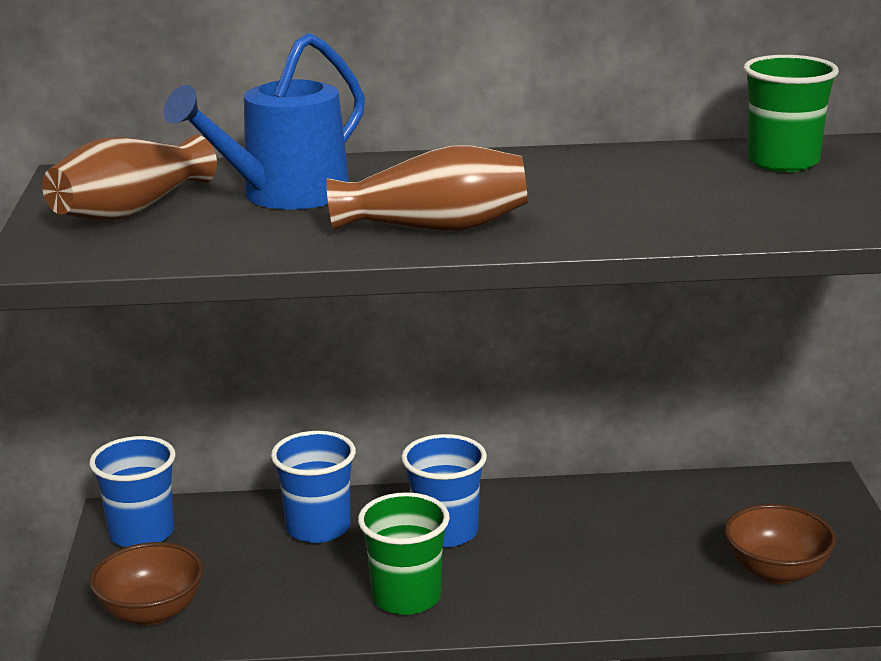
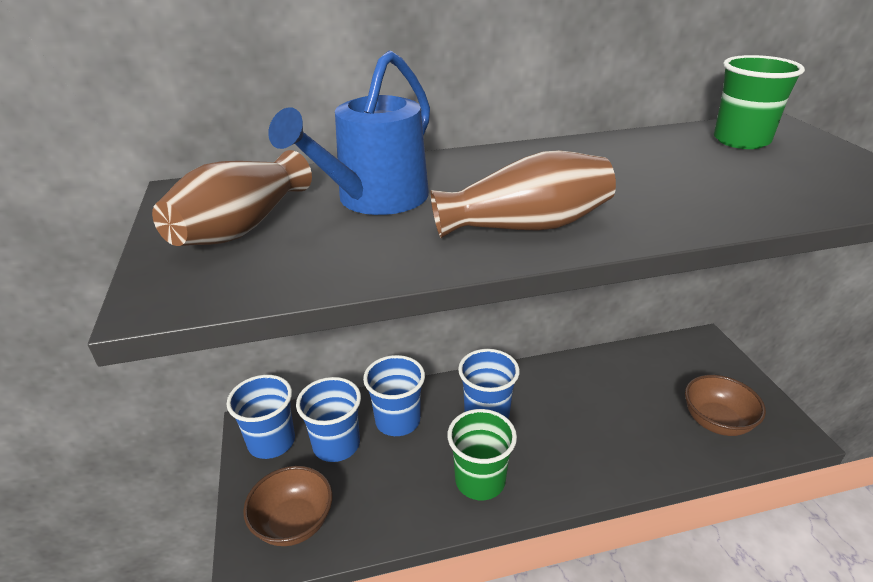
camera: 10 degrees left, 10 degrees up
none -> blue cup [296,377,361,462]

